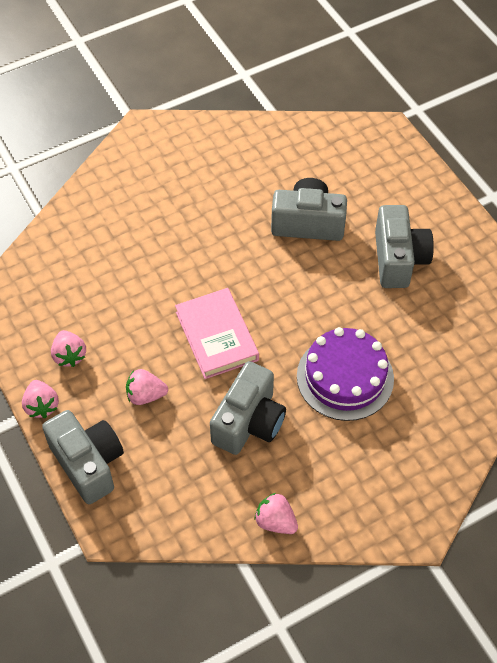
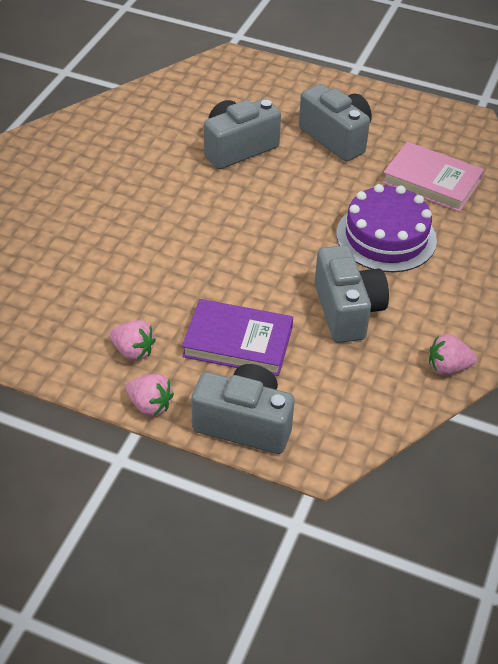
camera: 40 degrees left, 10 degrees down
pink strawberry [126,369,168,405] -> purple book [182,299,293,376]
pink book [175,288,259,379] -> pink book moved to [382,142,484,212]

